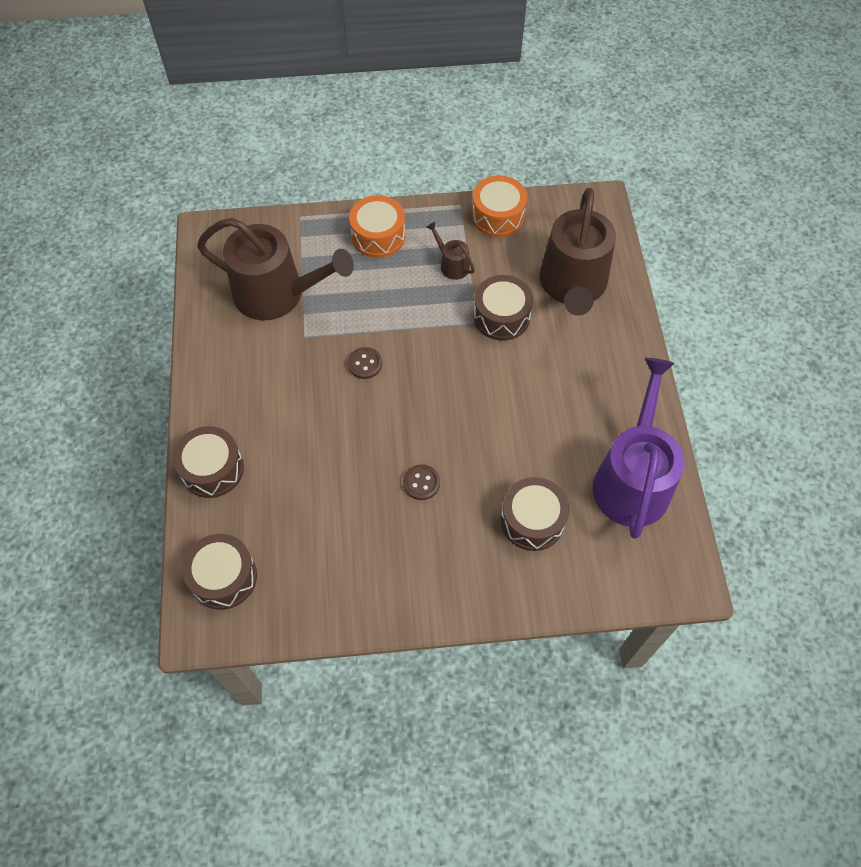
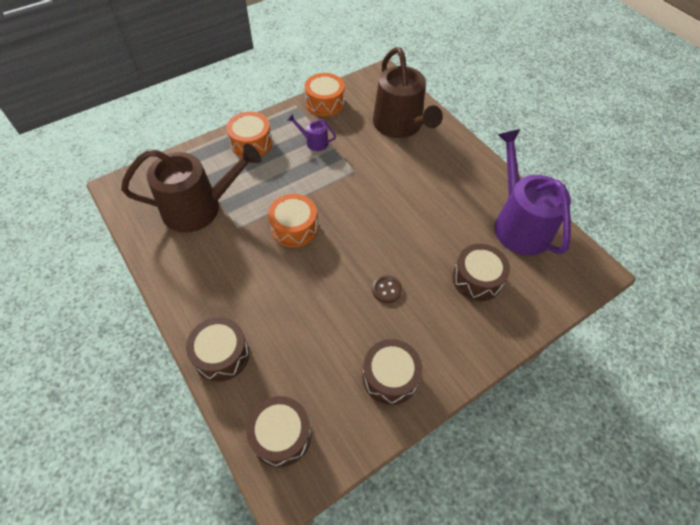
camera: 30 degrees left, 5 degrees down
brown button [347,347,382,379] -> orange drum [268,194,318,248]
brown watering can [426,222,475,280] -> purple watering can [287,114,336,151]
brown drum [473,275,533,341] -> brown drum moved to [362,339,422,405]

